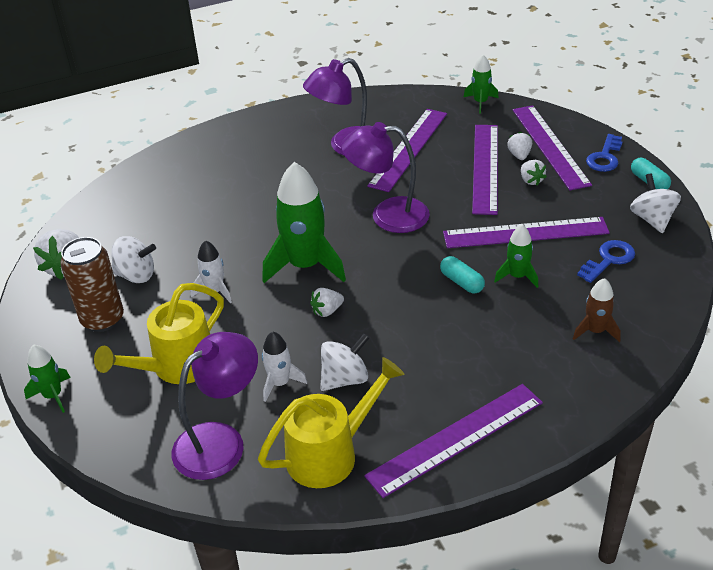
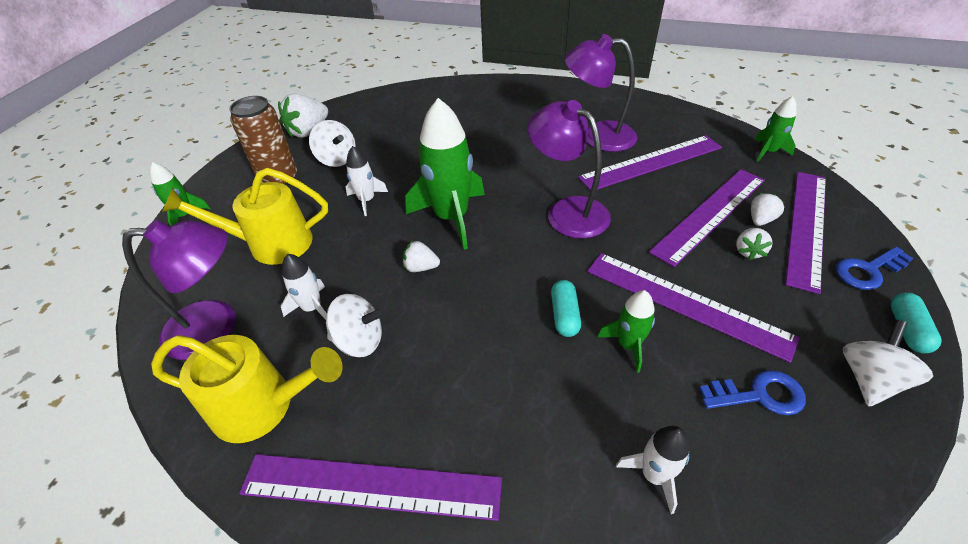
camera: 40 degrees right, 5 degrees up
brown rocket [573,278,621,342] -> white rocket [616,426,690,514]

